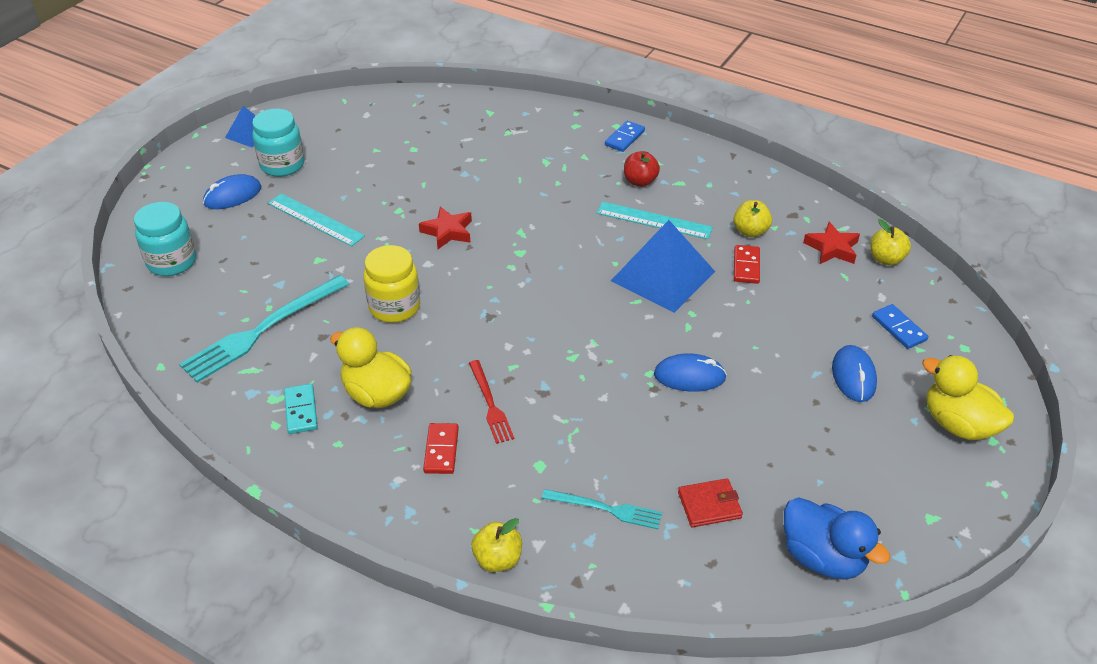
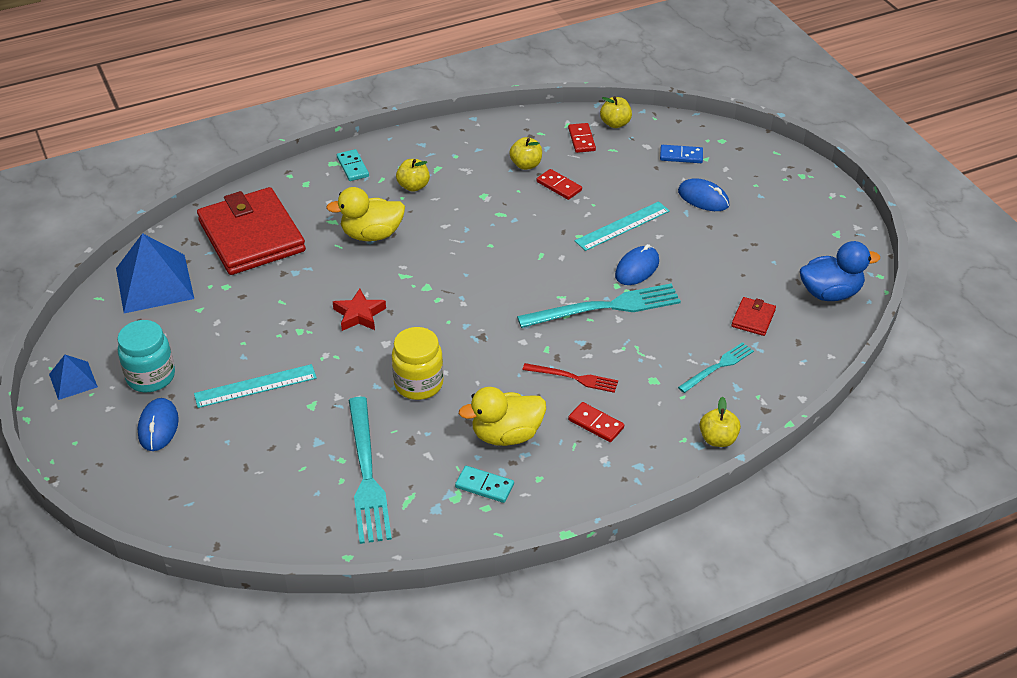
camera: 55 degrees left, 0 degrees up
turquoise jar [134,202,196,276] -> none
turquoise ruler [596,202,713,239] -> turquoise ruler moved to [575,201,670,251]
blue domino [605,121,645,152] -> turquoise domino [337,149,369,181]
blue pyramid [611,220,715,313] -> blue pyramid moved to [116,233,194,313]
red apple [624,151,660,187] -> yellow apple [396,159,430,192]
red star [803,222,860,264] -> red domino [568,123,596,153]
yellow duck [922,355,1014,440] -> yellow duck moved to [326,187,405,241]
none -> red wallet [197,187,306,275]
none -> turquoise fork [517,284,681,328]

